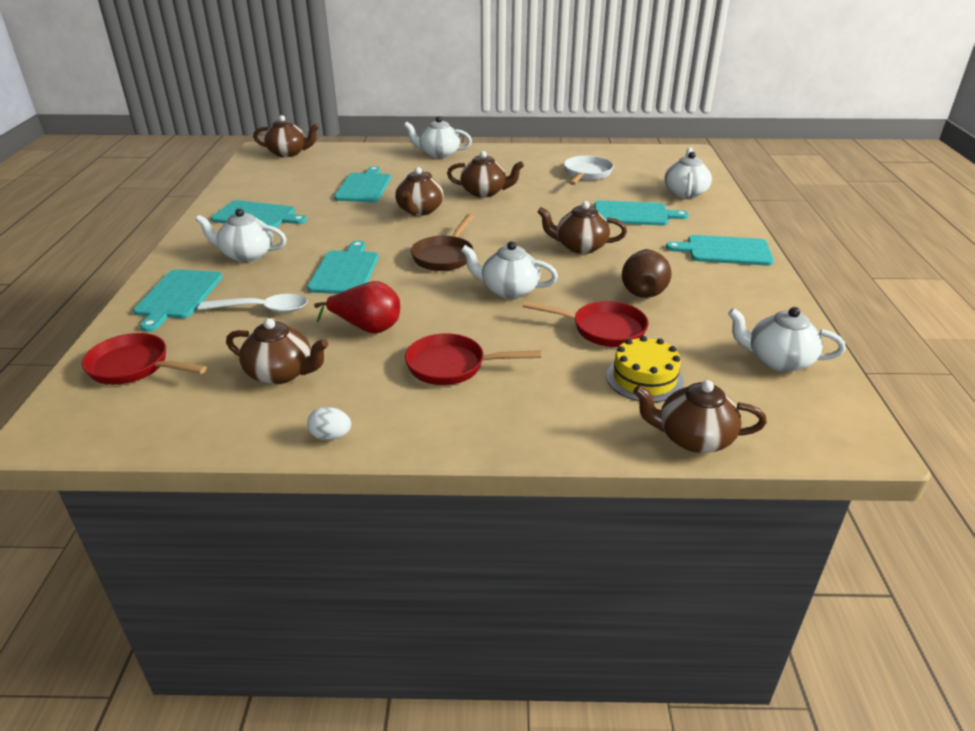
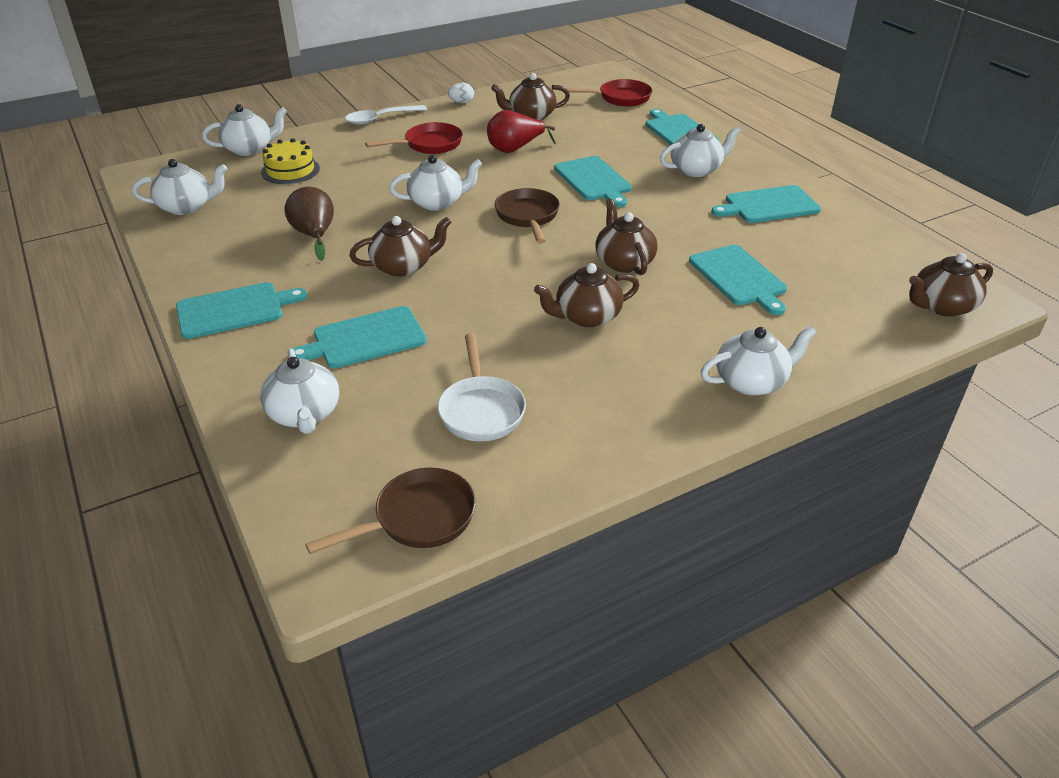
camera: 150 degrees right, 5 degrees up
white spoon [198,294,308,313] -> white spoon moved to [345,105,427,125]
red pan [523,301,649,347] -> none
brown teapot [633,380,767,453] -> white teapot [202,104,287,156]
none -> brown pan [305,468,476,554]

